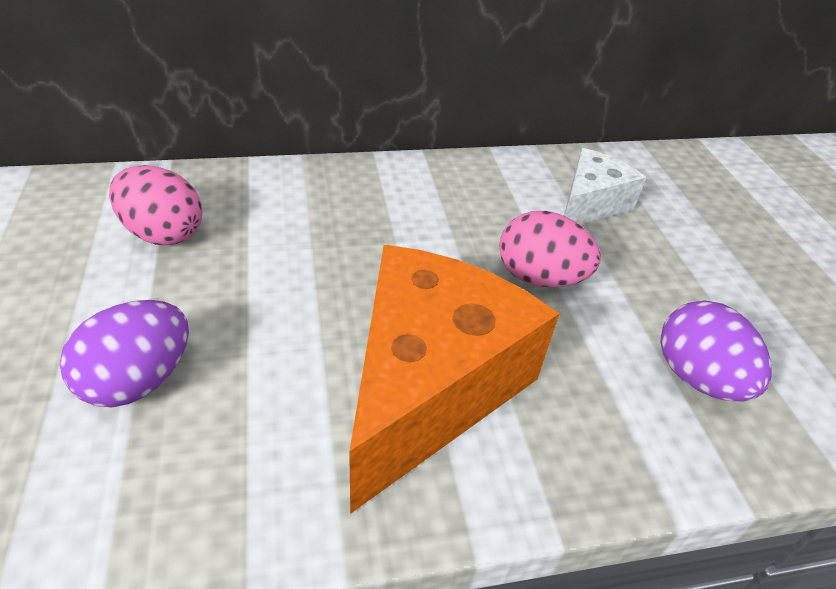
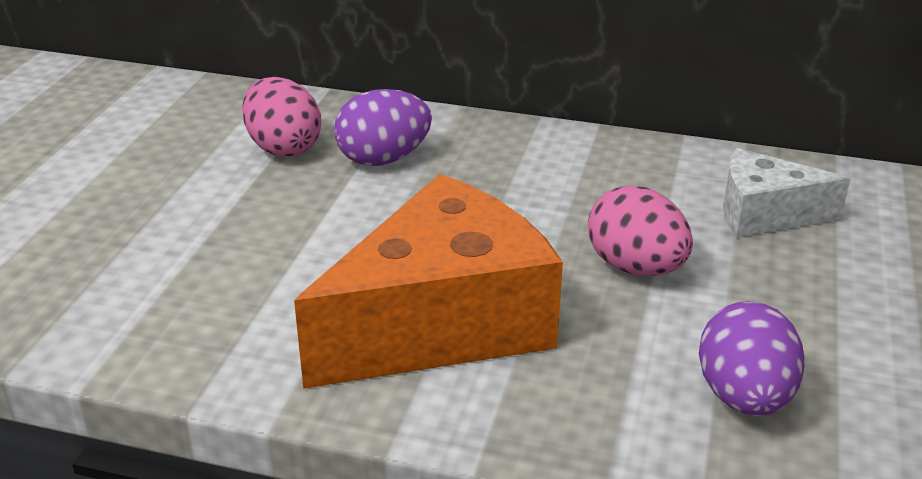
camera: 30 degrees right, 10 degrees down
purple egg [60,300,189,407] -> purple egg moved to [334,89,432,166]
white cheese [564,148,647,225] -> white cheese turned 150 degrees counterclockwise [723,148,851,238]

